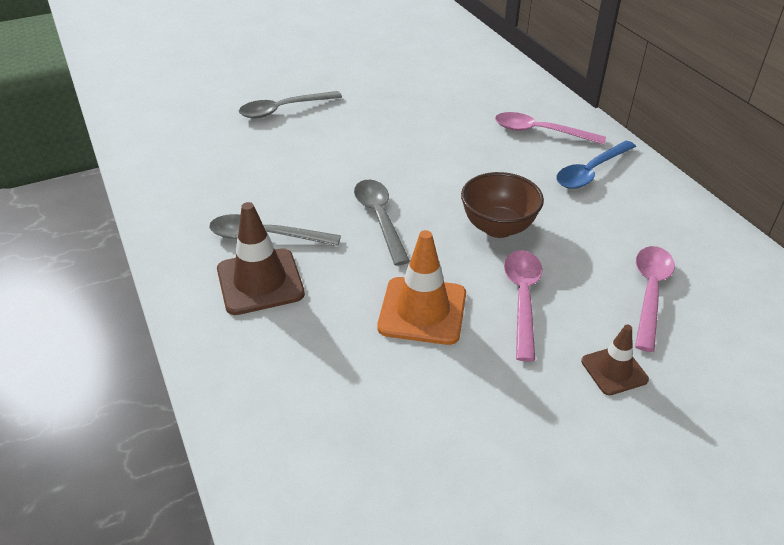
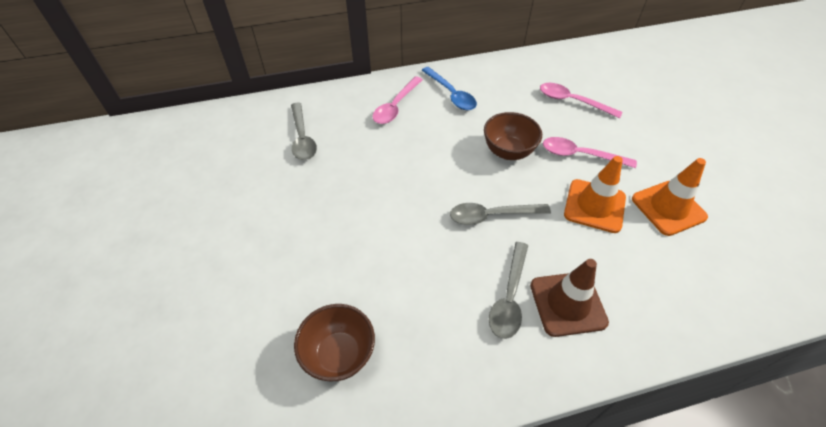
camera: 80 degrees left, 10 degrees up
grey spoon [239,91,342,118] -> grey spoon moved to [291,103,317,160]
brown traffic cone [581,325,649,395] -> none
none -> brown bowl [294,304,375,381]
none -> orange traffic cone [632,158,708,236]

